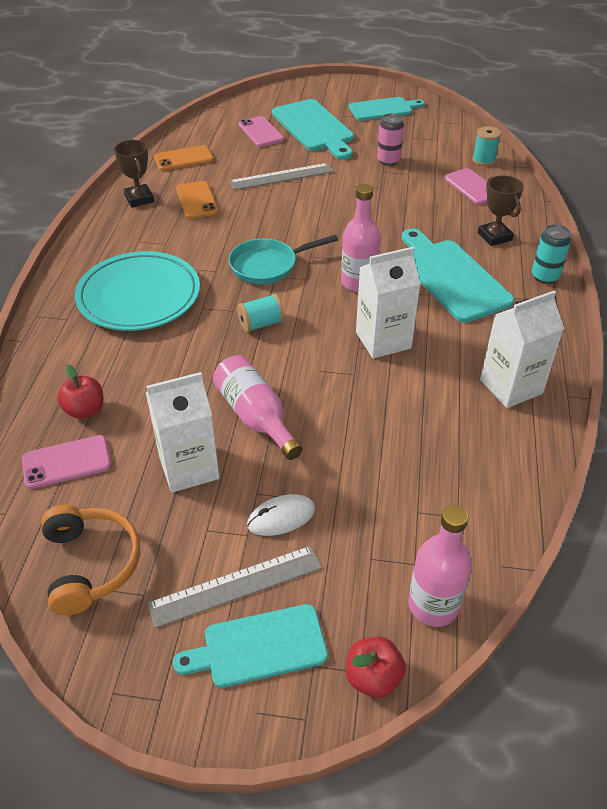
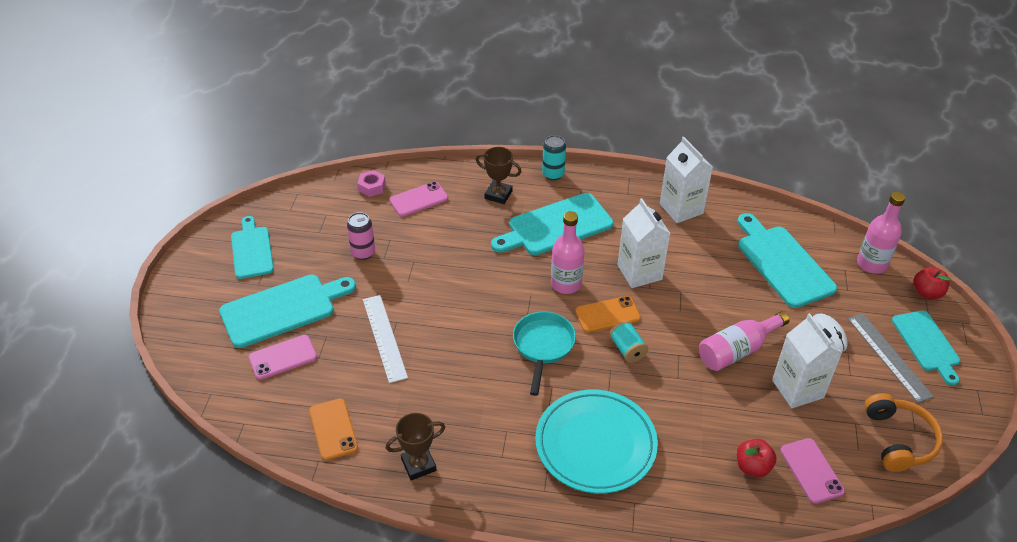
camera: 90 degrees left, 0 degrees up
orange headphones [41,505,140,615] -> orange headphones turned 105 degrees clockwise [864,393,943,472]
orange phone [176,181,218,219] -> orange phone moved to [575,296,641,333]
grey ruler [229,163,334,190] -> white ruler [363,295,408,383]
turquoise pan [229,235,338,284] -> turquoise pan turned 150 degrees counterclockwise [513,311,576,396]
turquoise spool [472,126,501,166] -> pink nut [358,170,386,197]
brown trophy [478,175,524,246] -> brown trophy turned 45 degrees clockwise [476,147,522,204]
none -> turquoise cutting board [738,213,837,308]

